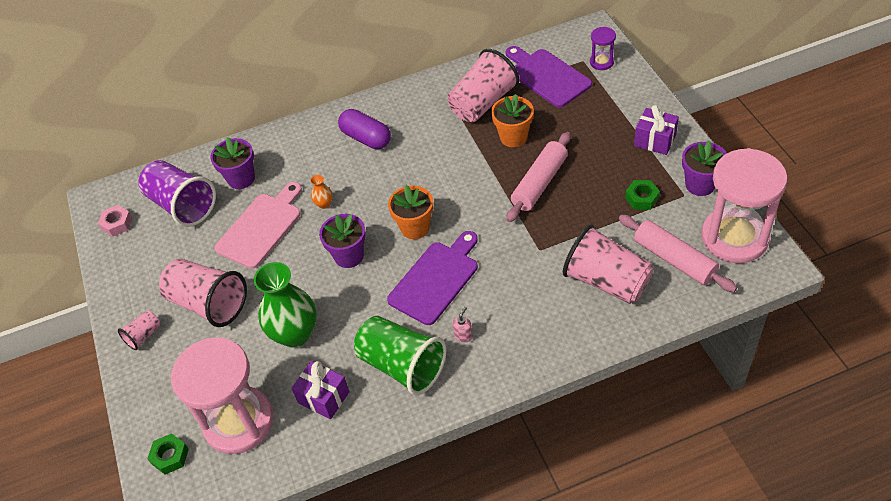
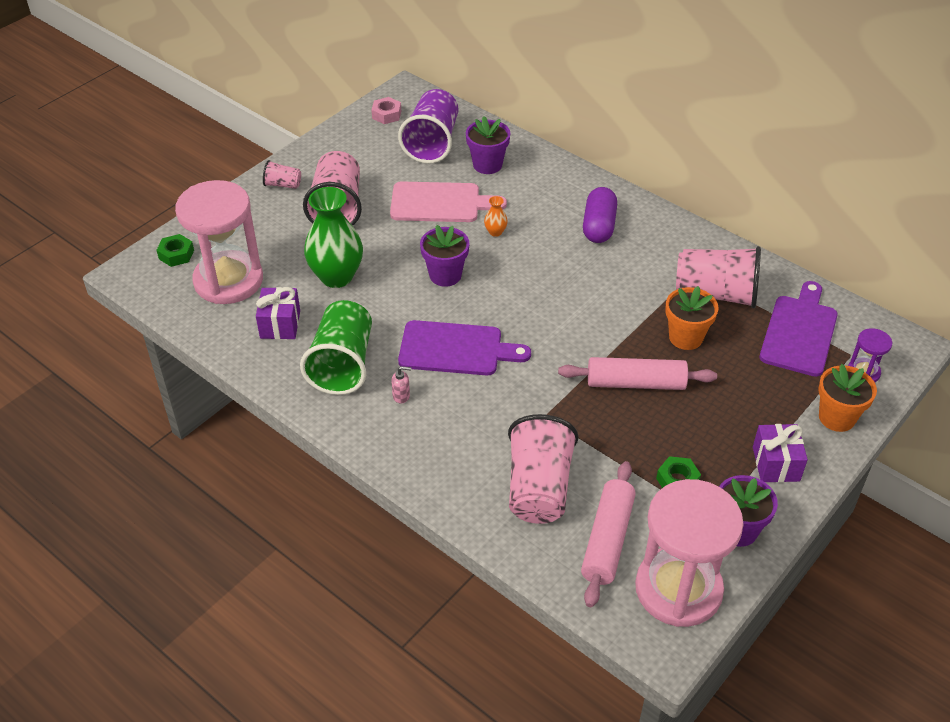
camera: 55 degrees right, 5 degrees down
orange flower pot [388,185,433,239] -> orange flower pot moved to [818,364,877,432]

